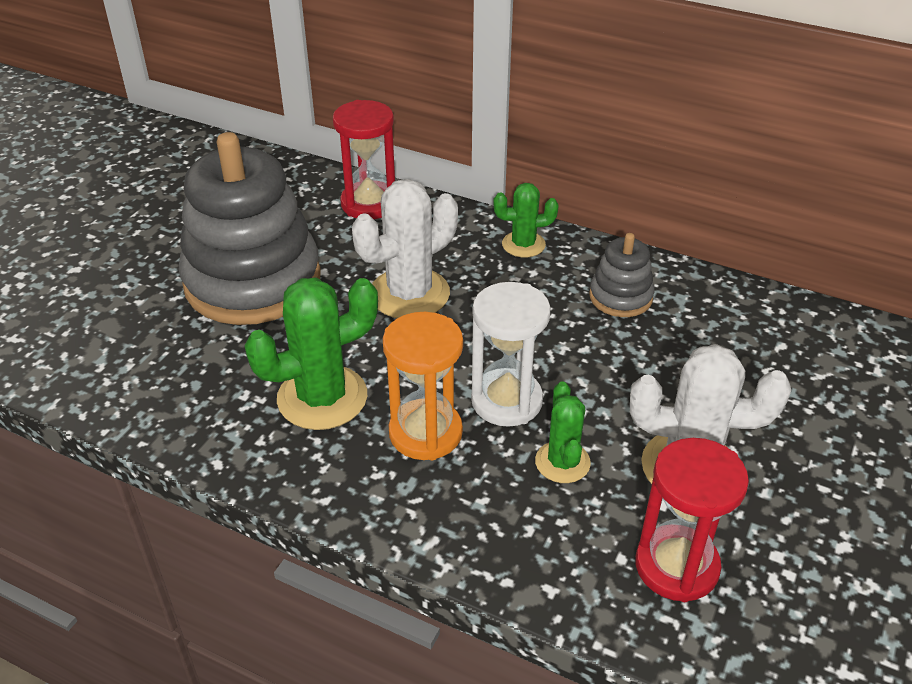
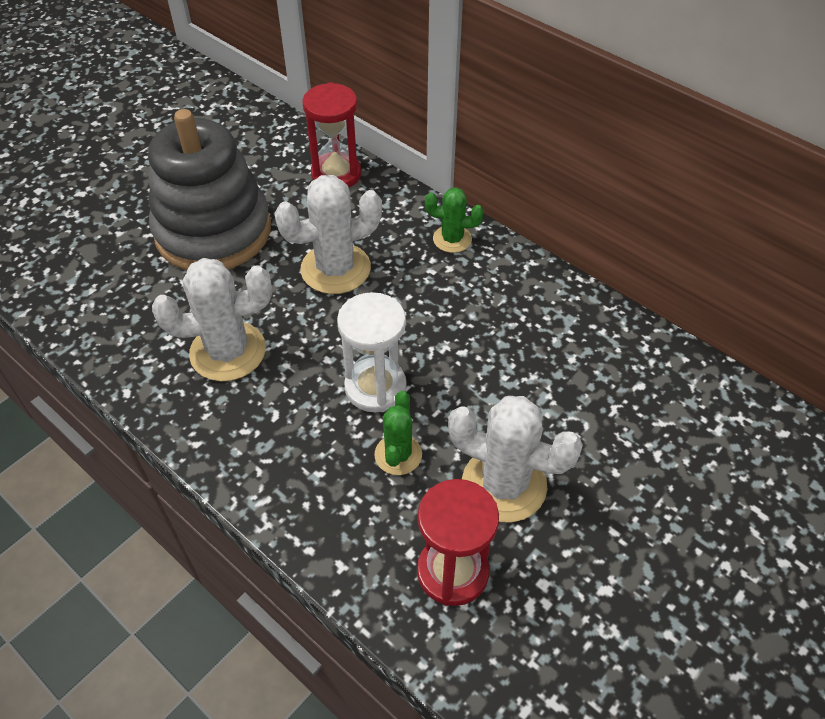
camera: 15 degrees right, 10 degrees up
green cactus [245,277,378,430] -> white cactus [152,258,272,382]
orange hourglass [383,312,463,460] -> none
grey stacking toy [589,233,654,317] -> none

